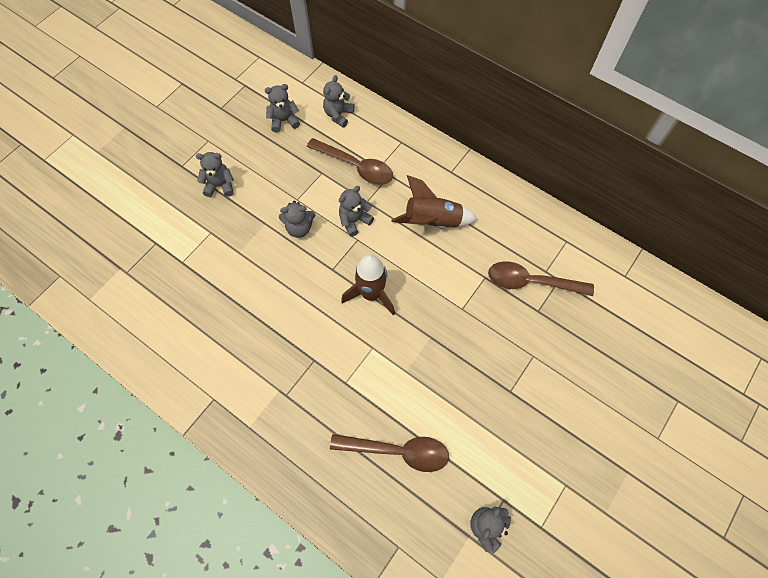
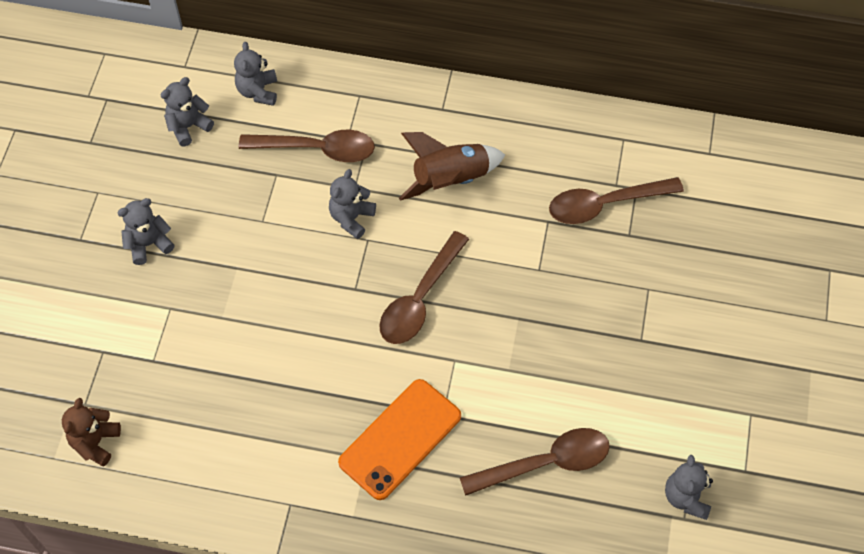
camera: 25 degrees left, 5 degrees down
grey teddy bear [279,201,316,238] -> none
brown rocket [341,254,395,315] -> brown spoon [379,231,469,344]
none -> brown teddy bear [62,398,121,466]
none -> orange phone [338,379,461,500]

